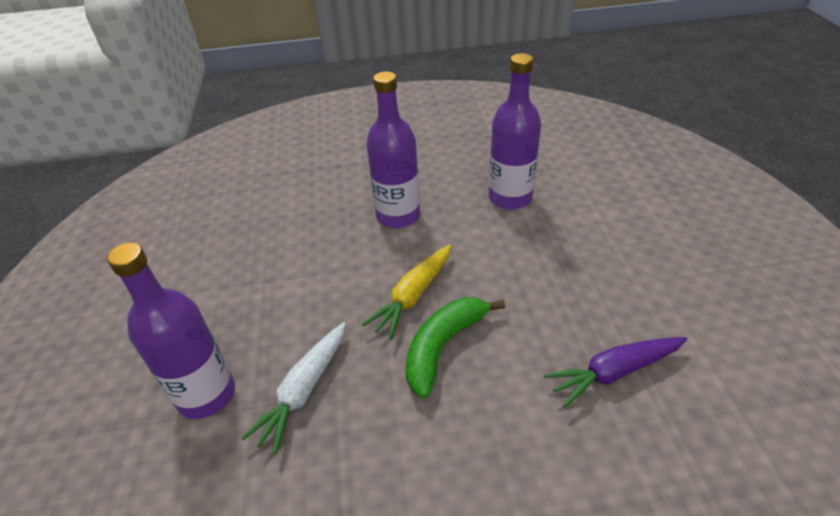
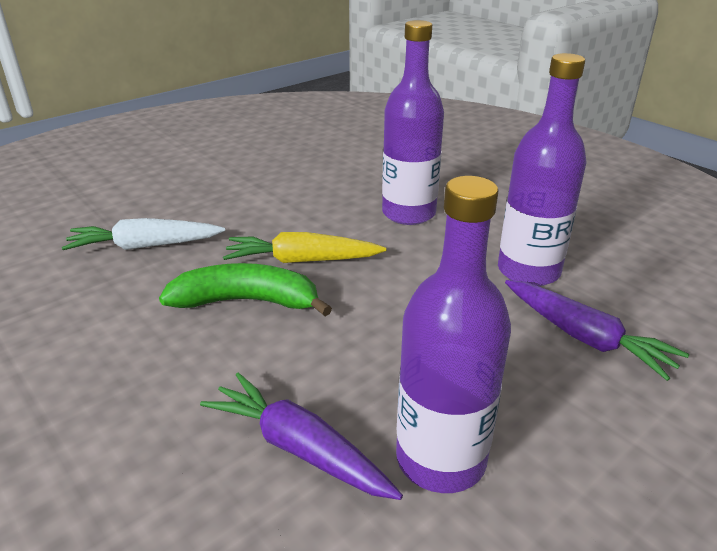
camera: 55 degrees right, 10 degrees down
purple bottle [107,243,235,419] -> purple bottle moved to [396,176,511,493]
none -> purple carrot [505,280,689,381]

